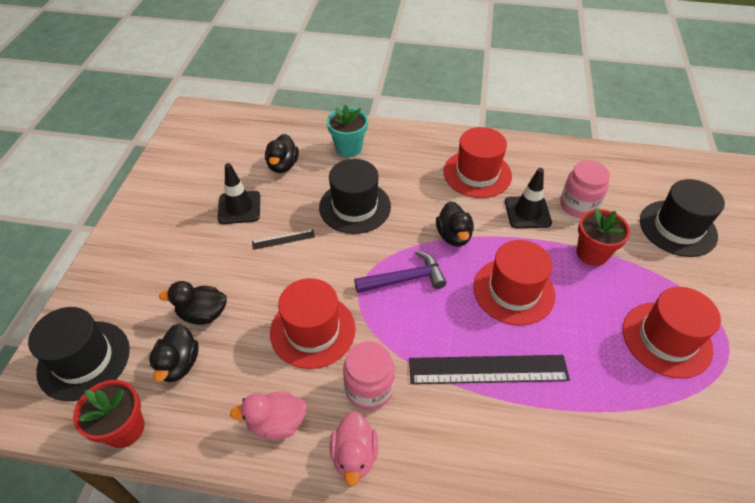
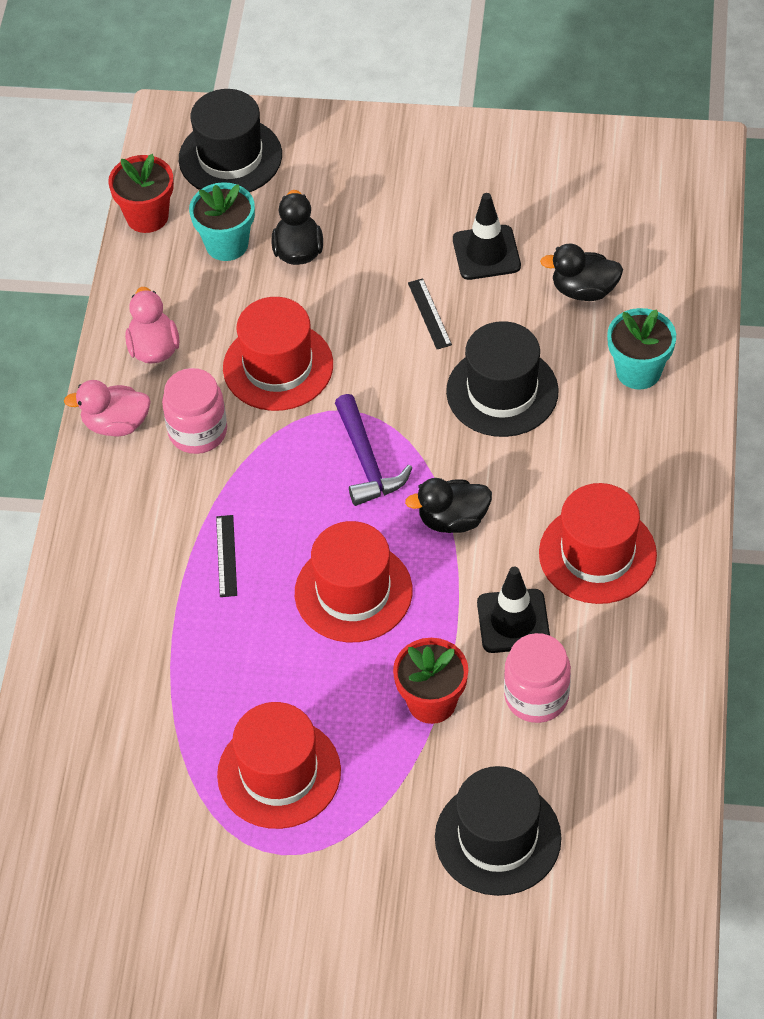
camera: 90 degrees right, 5 degrees up
black duck [149,324,199,382] -> turquoise flower pot [189,182,255,261]
black ruler [409,355,570,384] -> black ruler [216,515,237,597], size x0.47

